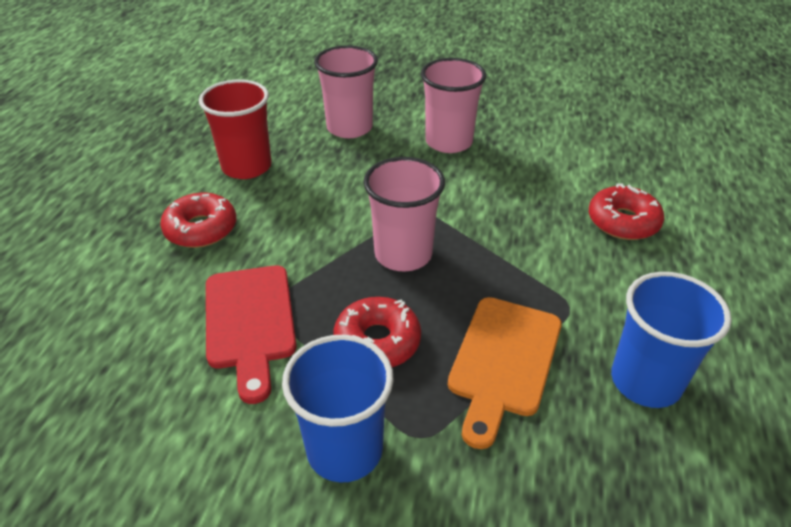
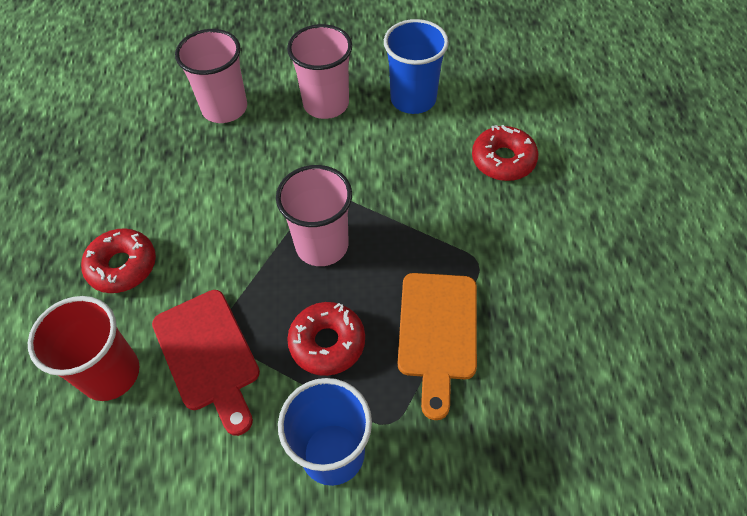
camera: 15 degrees left, 15 degrees up
red cup [199,80,271,179] -> red cup moved to [28,296,140,401]
blue cup [611,272,732,408] -> blue cup moved to [384,19,449,114]

